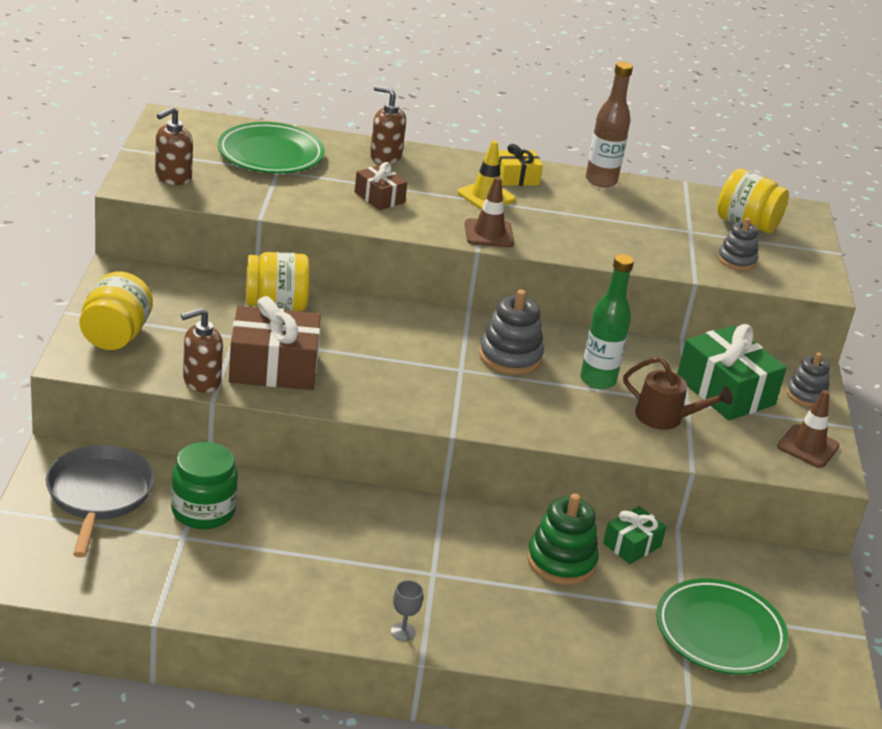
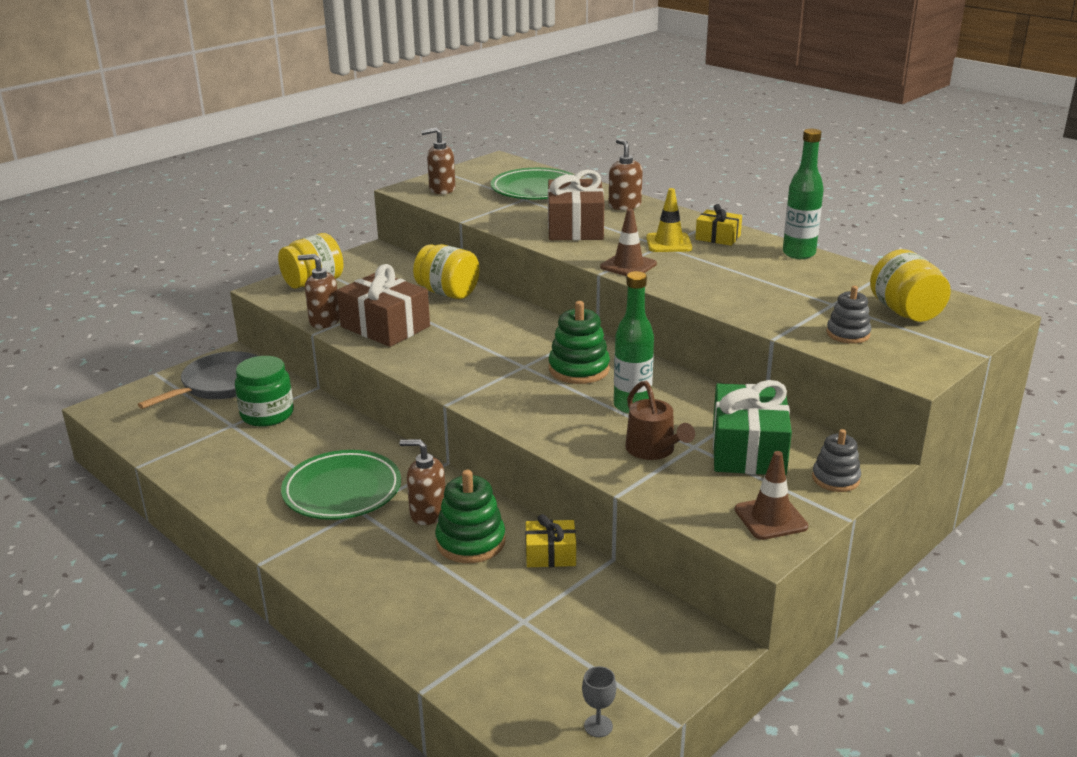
camera: 45 degrees right, 5 degrees down
brown gift [355,162,408,210] -> brown gift [548,169,604,240], size x1.82
grey goblet [391,580,423,641] -> grey goblet moved to [582,666,616,737]
grey stacking toy [479,290,544,375] -> green stacking toy [549,301,610,384]
brown bottle [586,61,633,188] -> green bottle [783,129,824,259]
green gift [603,506,667,564] -> yellow gift [525,514,576,567]
green plate [656,578,789,675] -> green plate moved to [281,450,401,520]
none -> brown soap dispenser [399,439,445,525]

